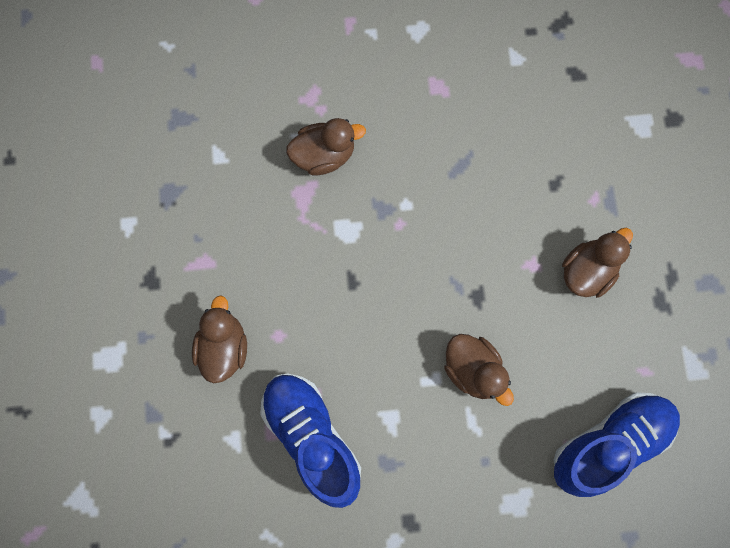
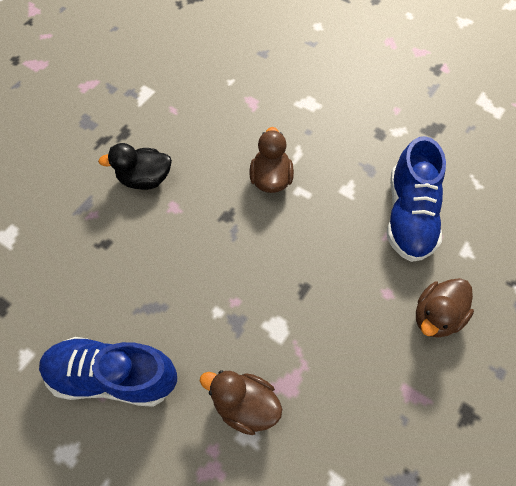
camera: 140 degrees left, 15 degrees down
blue shoe [553,392,680,497] -> blue shoe moved to [39,337,177,407]
brown duck [562,228,633,298] -> black duck [98,143,172,190]

